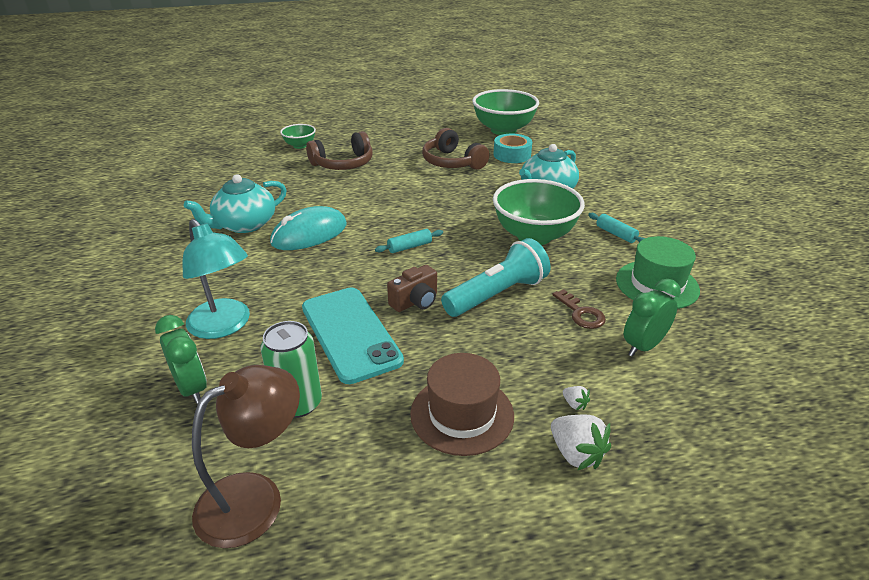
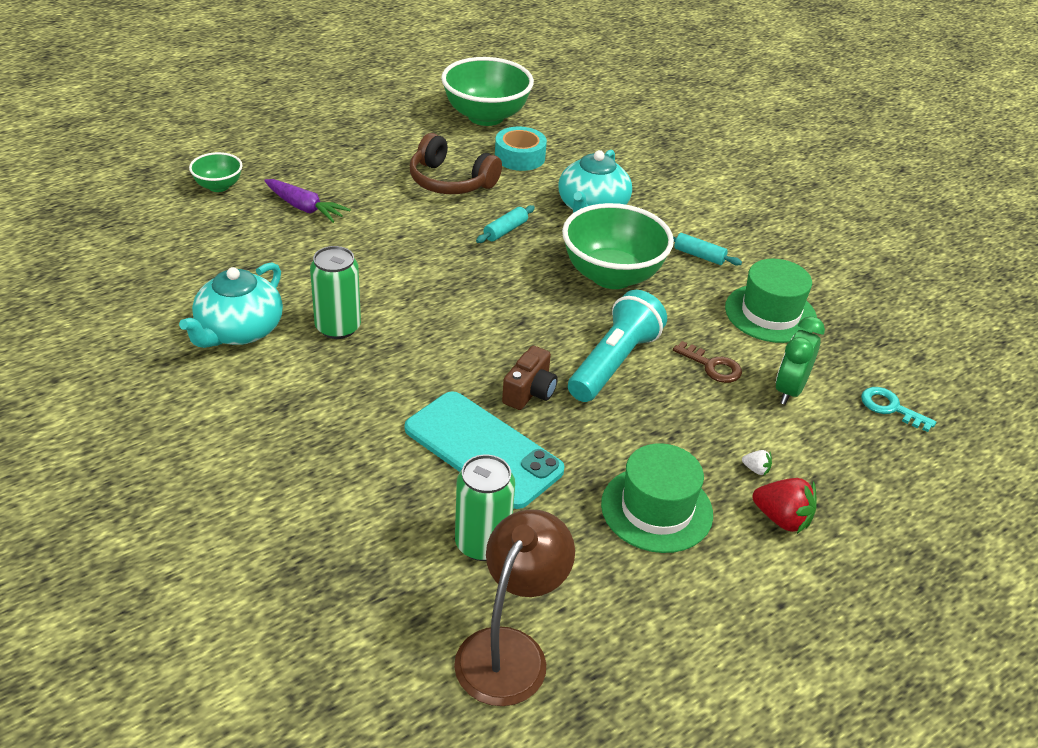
camera: 25 degrees left, 5 degrees up
green clock [155,315,207,404] -> none
turquoise lamp [183,219,250,339] -> none
turquoise mouse [270,206,347,250] -> green can [310,246,361,339]
brown headphones [306,131,373,170] -> purple carrot [264,179,351,223]
turquoise rolling pin [375,229,443,253] -> turquoise rolling pin moved to [476,205,535,243]
brown hat [410,353,514,456] -> green hat [601,443,713,553]
white strawberry [551,415,611,470] -> red strawberry [753,478,817,534]
none -> turquoise key [861,387,936,432]

